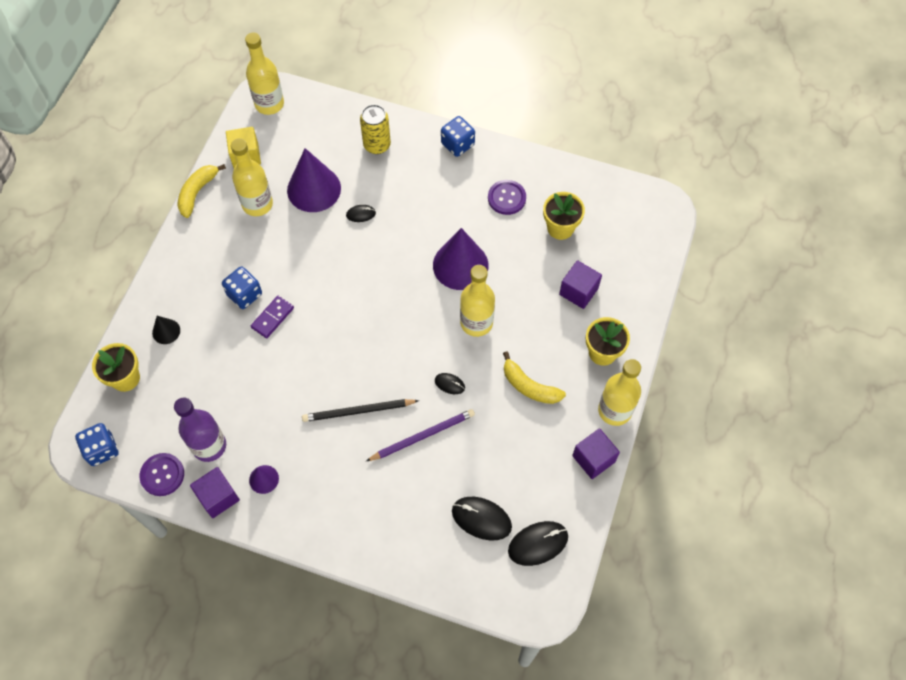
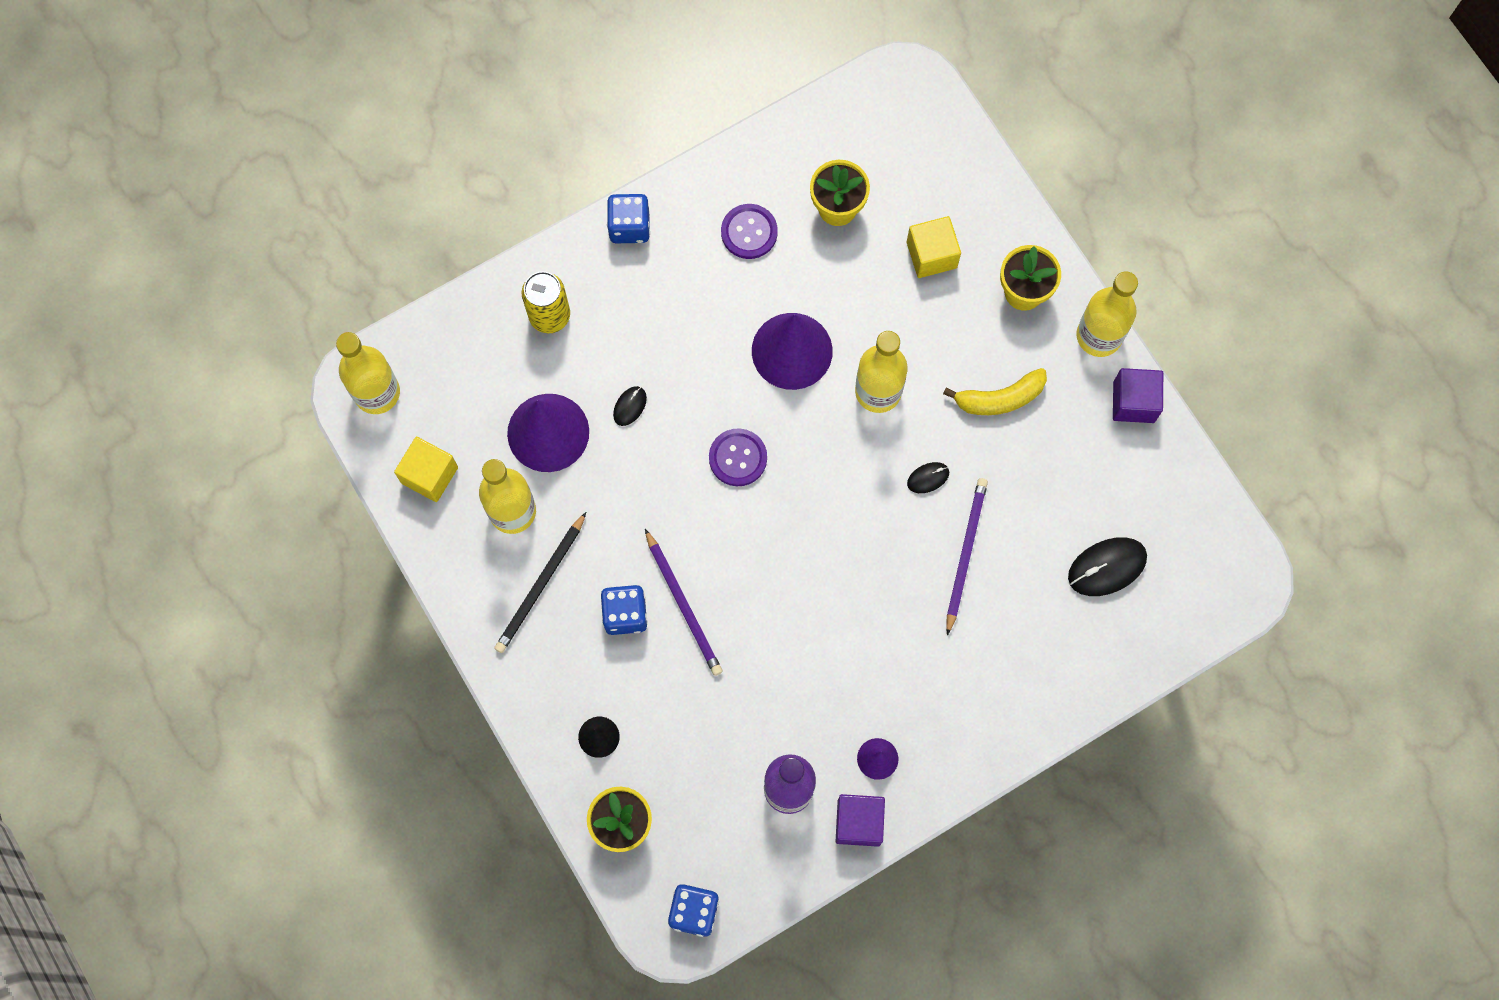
camera: 50 degrees left, 10 degrees up
purple button [139,453,184,496] -> purple button moved to [709,428,767,486]
yellow banana [177,164,226,218] -> none
purple domino [251,296,294,338] -> purple pencil [645,529,723,676]
black pencil [302,399,419,422] -> black pencil moved to [494,512,586,653]
black mouse [508,521,568,566] -> none
purple cube [559,260,602,309] -> yellow cube [907,216,961,278]

